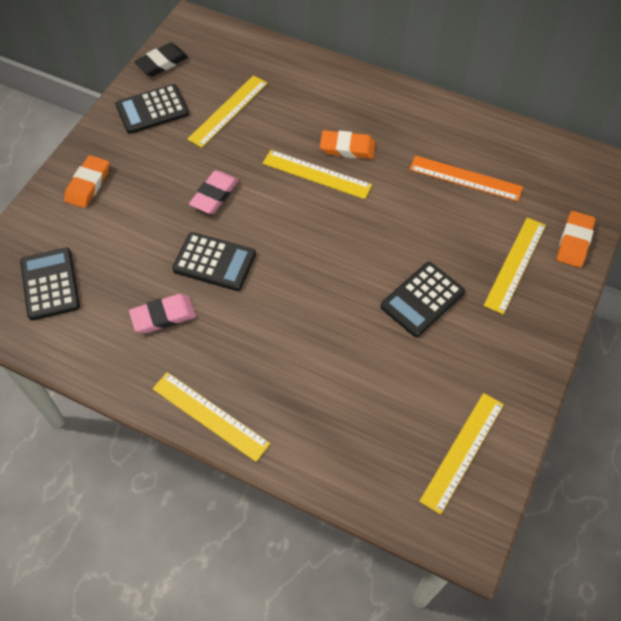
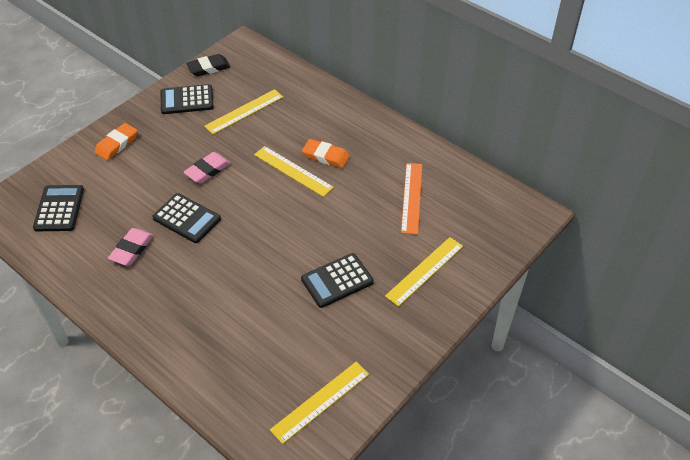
camera: 15 degrees right, 10 degrees down
pink eraser [129,294,196,333] -> pink eraser turned 60 degrees counterclockwise [108,228,154,266]
yellow ruler [152,372,270,462] -> none
orange ruler [410,156,523,202] -> orange ruler turned 60 degrees clockwise [401,163,422,235]
orange eraser [557,211,595,268] -> none

